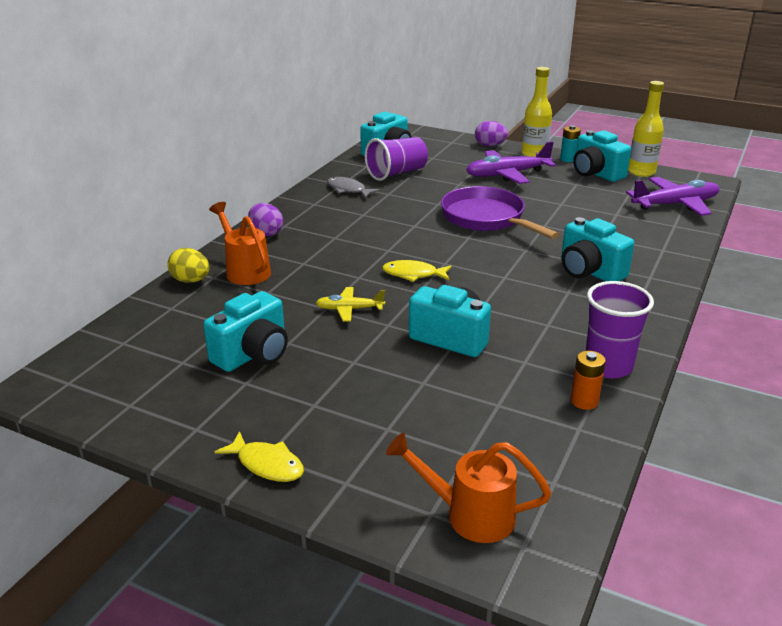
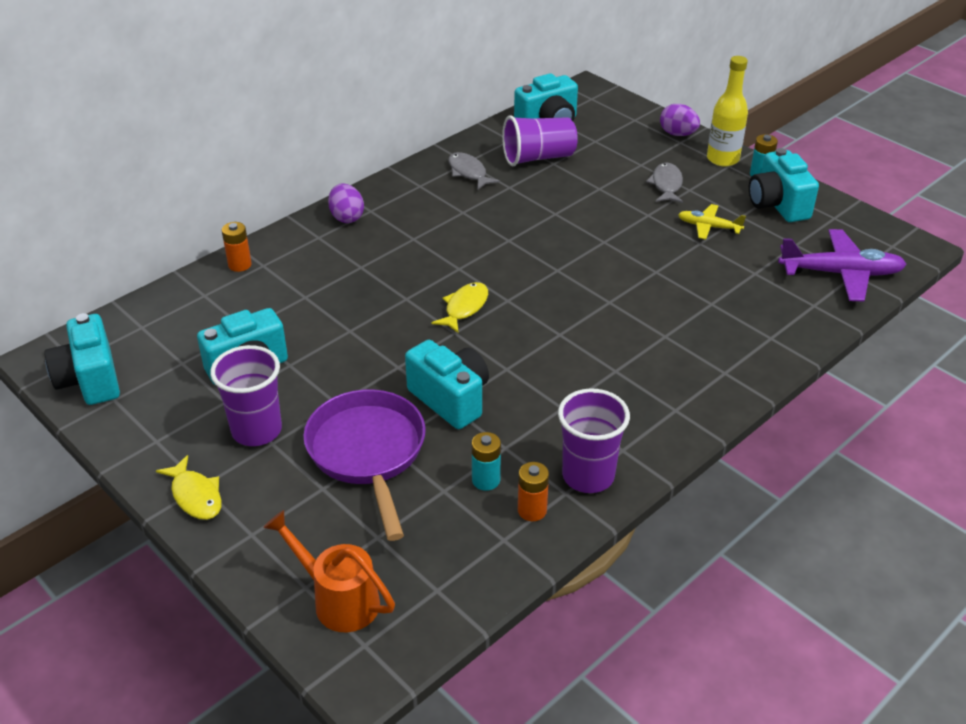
camera: 20 degrees right, 10 degrees up
yellow egg [168,248,210,283] -> orange battery [222,222,252,272]
orange watering can [209,202,271,285] -> none
yellow plane [316,287,385,321] -> yellow plane moved to [678,204,746,240]
yellow fish [382,260,452,282] -> yellow fish turned 90 degrees clockwise [432,282,488,333]
purple pan [441,186,560,239] -> purple pan moved to [303,389,426,541]
purple plane [466,141,556,184] -> grey fish [646,163,683,203]
turquoise camera [561,217,634,282] -> turquoise camera moved to [44,313,120,405]
yellow bottle [628,81,664,177] -> none
none -> purple cup [210,345,282,446]
none -> turquoise battery [472,432,501,491]

